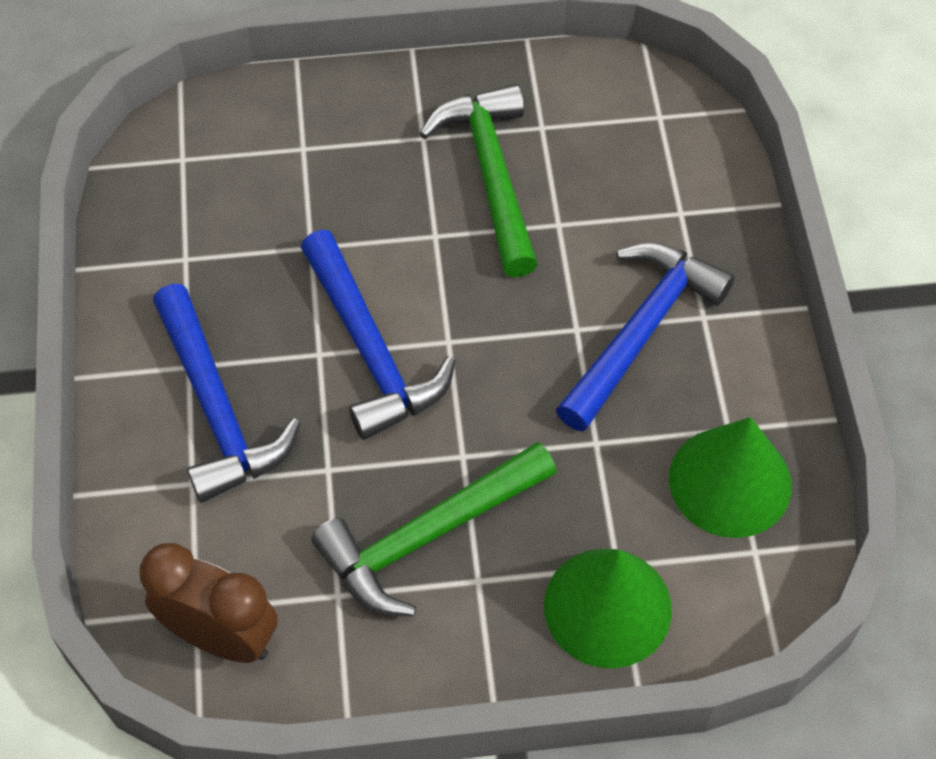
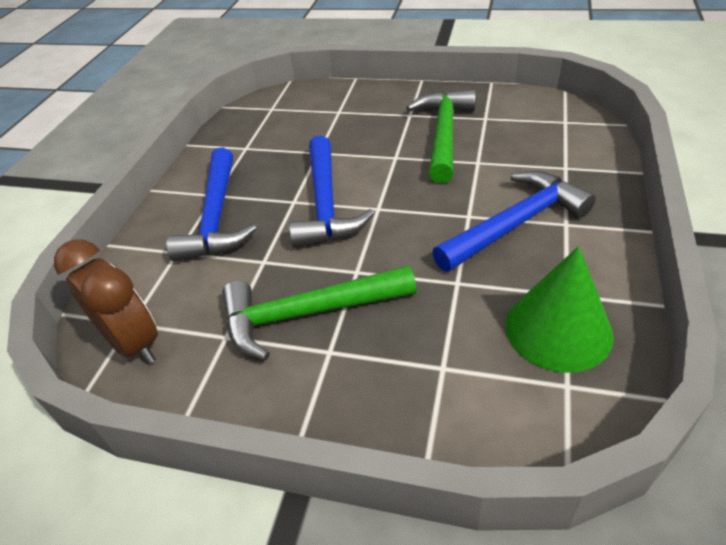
camera: 25 degrees right, 15 degrees down
green cone [544,549,672,668] -> none

